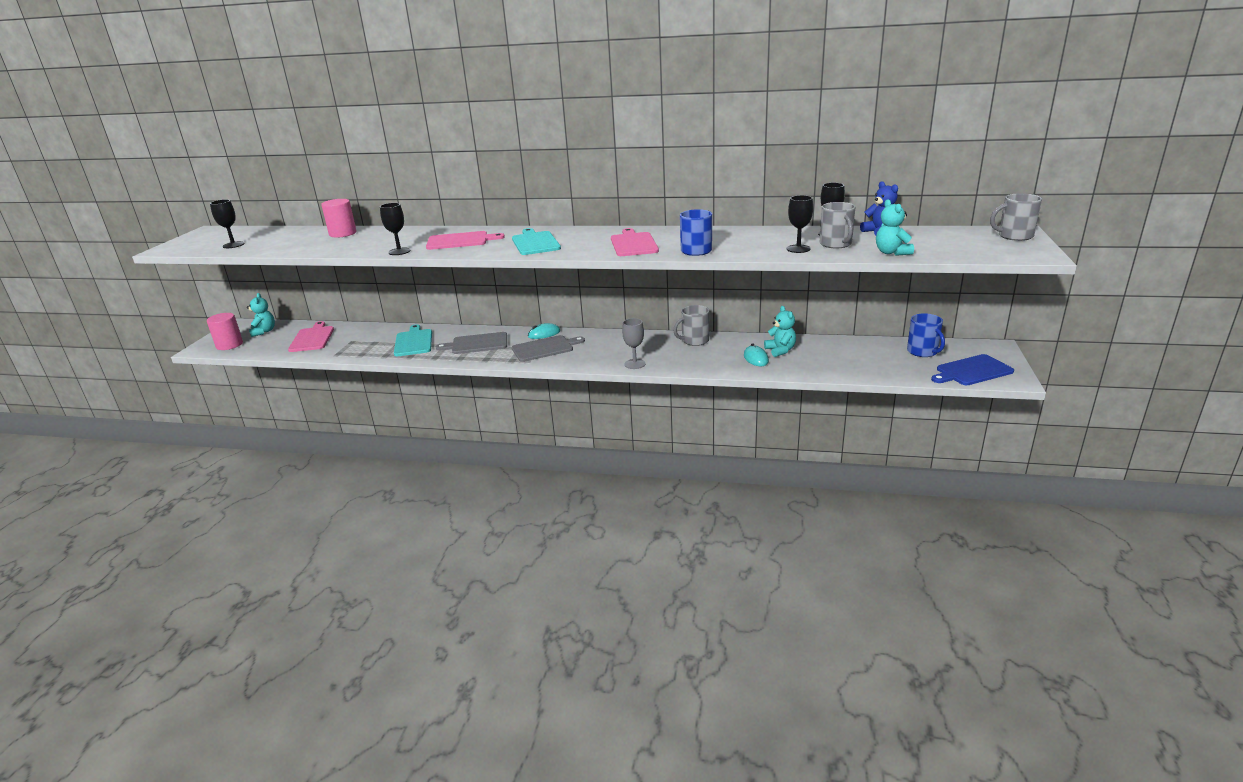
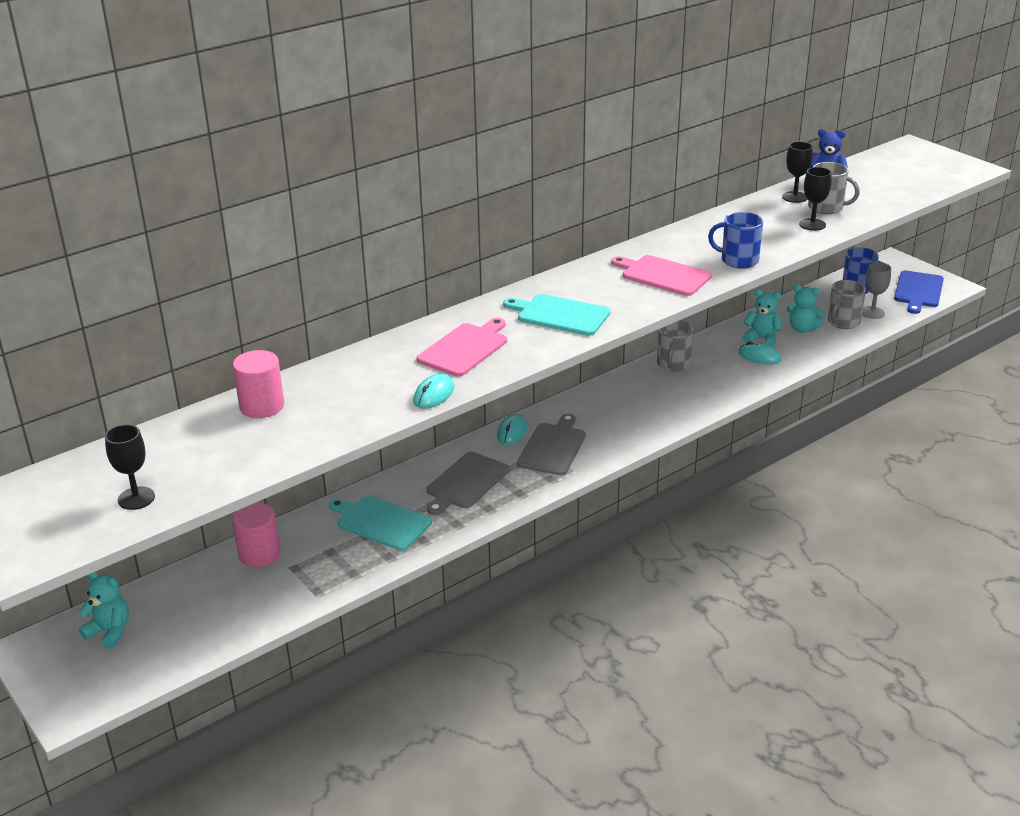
camera: 50 degrees left, 5 degrees up
pink cylinder [207,313,243,350] -> pink cylinder moved to [232,503,280,567]
pink cutting board [288,321,334,352] -> none
black goblet [380,203,411,255] -> turquoise mouse [413,374,455,409]
grey goblet [622,318,646,369] -> grey goblet moved to [862,262,891,319]
turquoise teddy bear [876,200,914,256] -> turquoise teddy bear moved to [787,284,825,333]
grey mug [990,193,1042,241] -> grey mug moved to [828,280,866,329]

